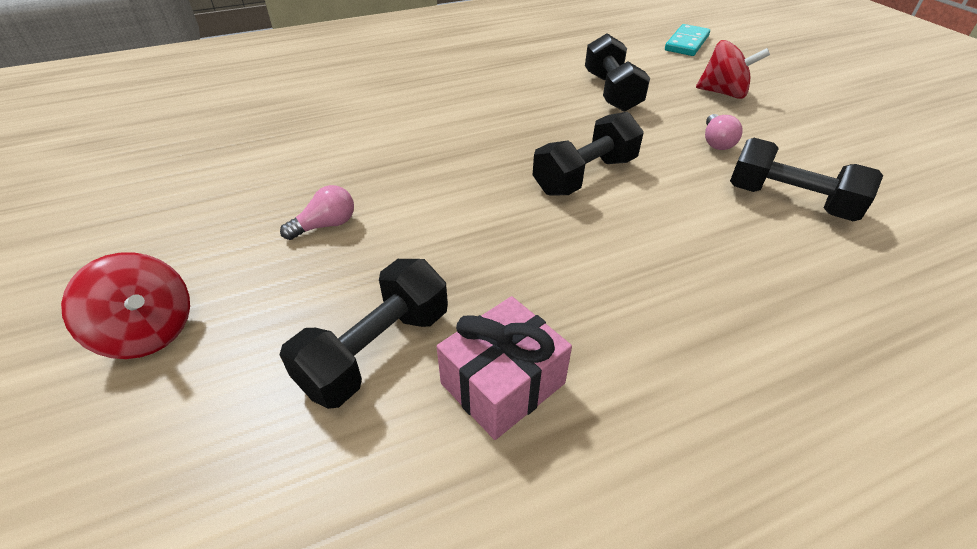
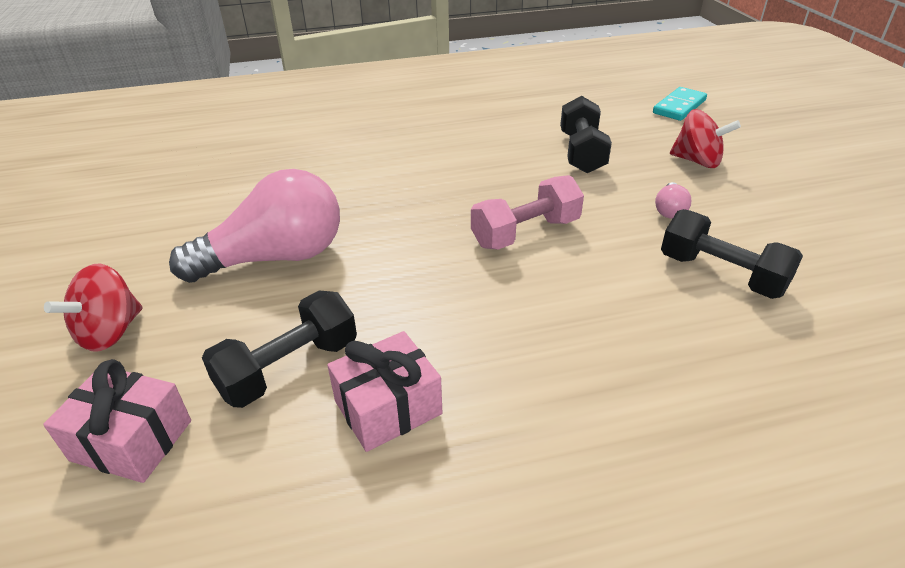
camera: 10 degrees right, 5 degrees down
red spinning top [61,252,190,359] -> red spinning top turned 75 degrees clockwise [44,264,143,352]
pink light bulb [280,185,354,240] -> pink light bulb [169,169,340,283], size x2.45
black dumbbell [533,112,644,196] -> pink dumbbell [471,175,584,250]
none -> pink gift [43,359,191,483]

